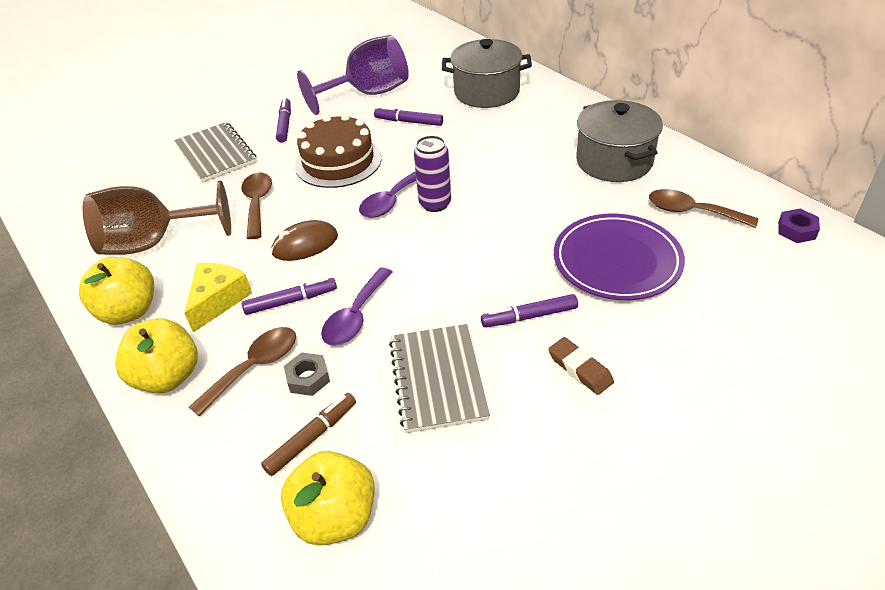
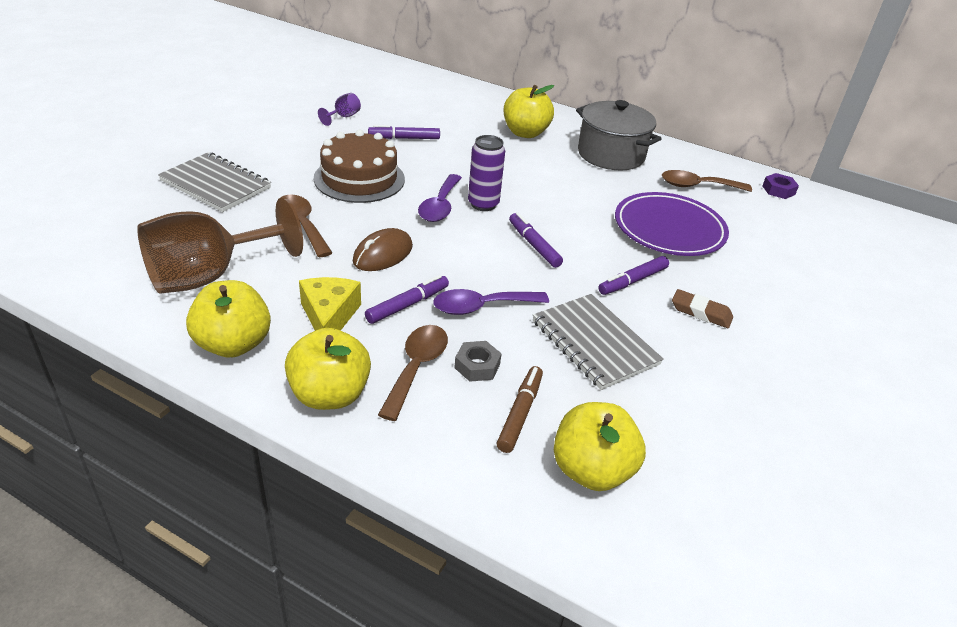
camera: 30 degrees left, 5 degrees down
purple marker [276,98,291,143] -> purple marker moved to [509,213,563,268]
purple goblet [297,35,409,115] -> purple goblet [318,93,361,126], size x0.40
purple spoon [321,268,393,346] -> purple spoon turned 75 degrees clockwise [433,289,549,315]
grey pot [442,39,532,108] -> none
none -> yellow apple [504,85,554,138]

